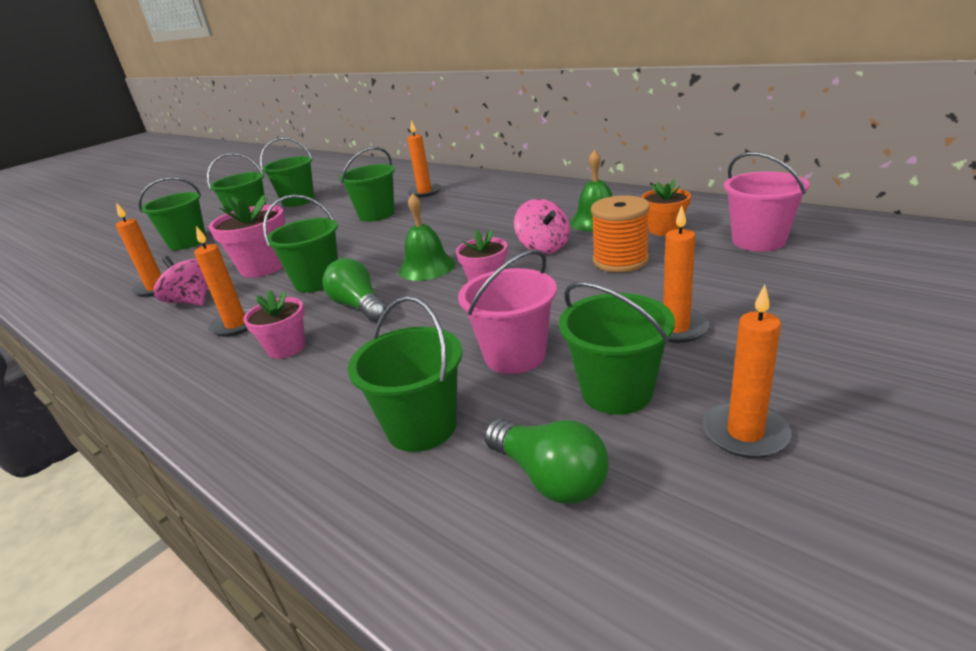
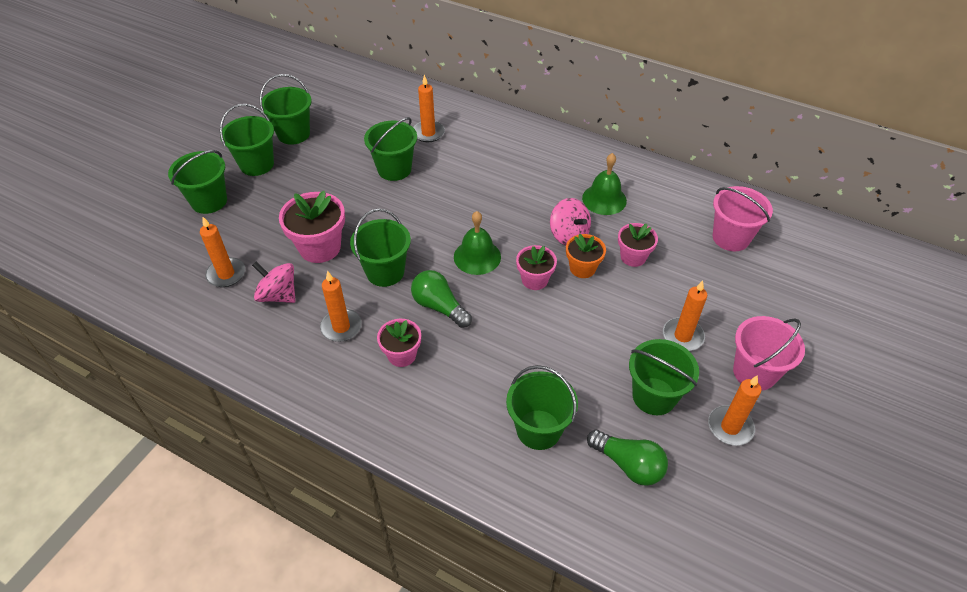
camera: 15 degrees left, 20 degrees up
pink bucket [458,249,557,374] -> pink bucket moved to [733,316,805,391]
orange spool [591,195,650,273] -> pink flower pot [618,223,658,267]
orange flower pot [642,179,691,236] -> orange flower pot moved to [566,233,606,278]

